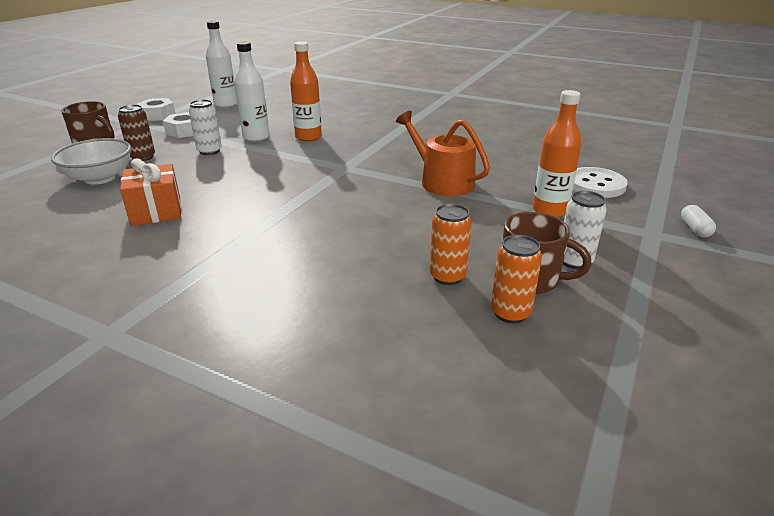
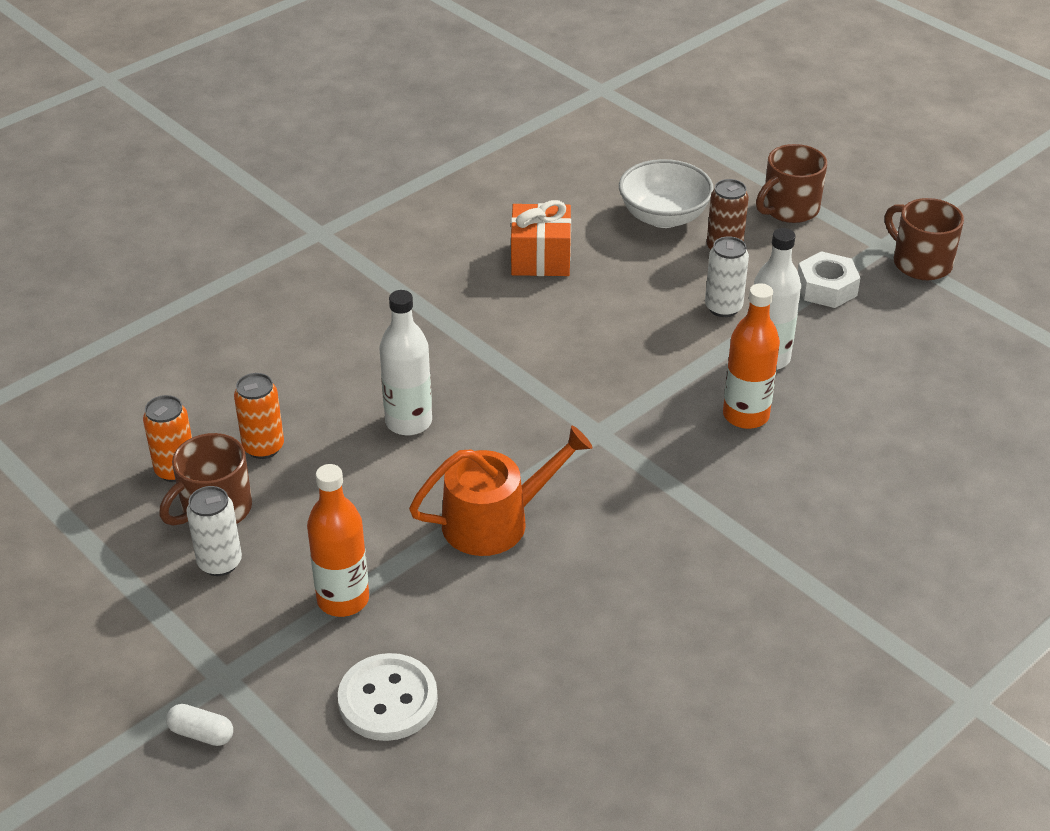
camera: 110 degrees right, 10 degrees up
white nut [137,98,176,121] -> brown mug [885,198,964,280]
white bottle [206,21,237,108] -> white bottle moved to [380,290,432,435]

